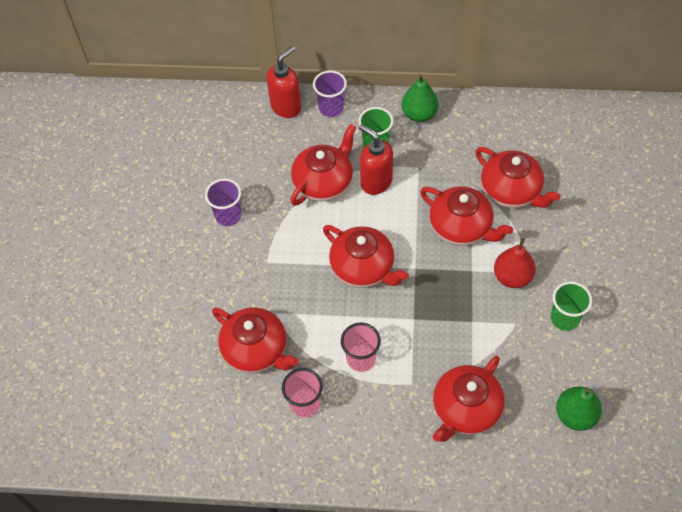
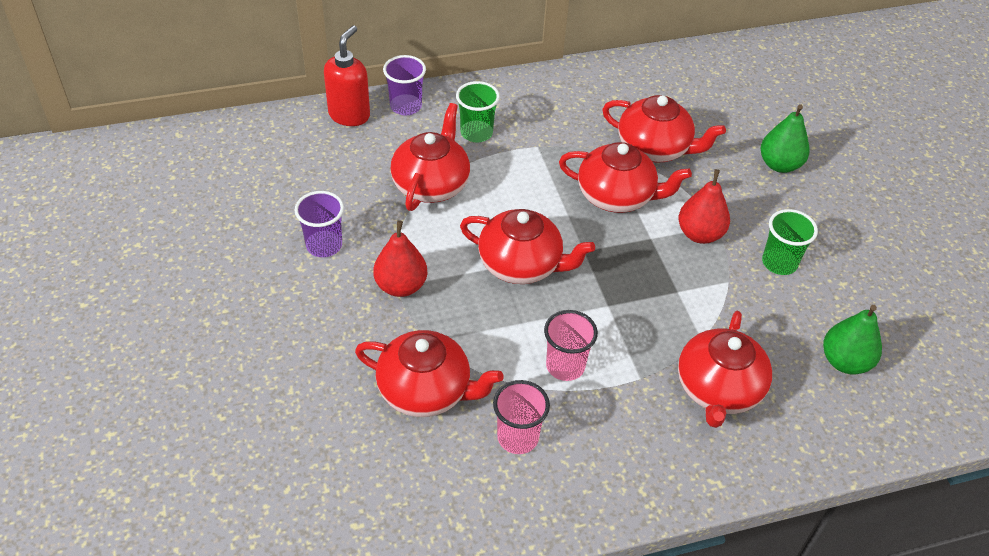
camera: 25 degrees left, 10 degrees down
red soap dispenser [359,124,393,195] -> none
green pear [402,74,438,122] -> green pear moved to [761,104,810,173]
none -> red pear [373,220,427,297]

